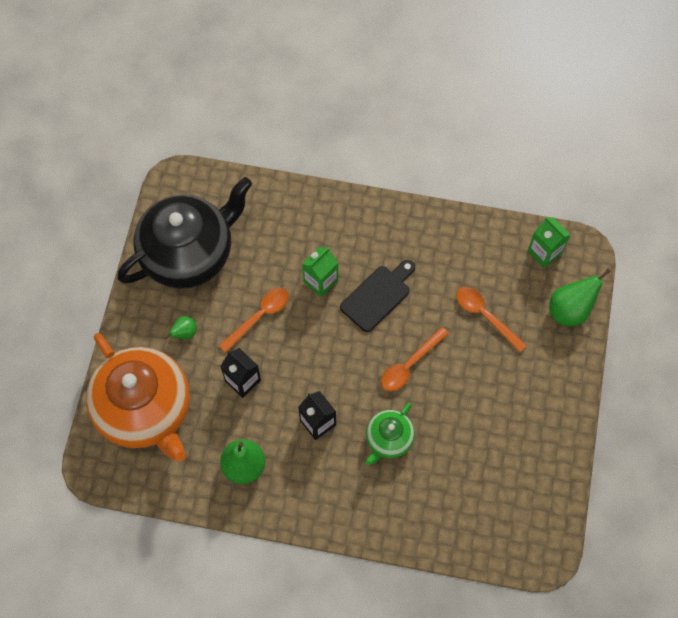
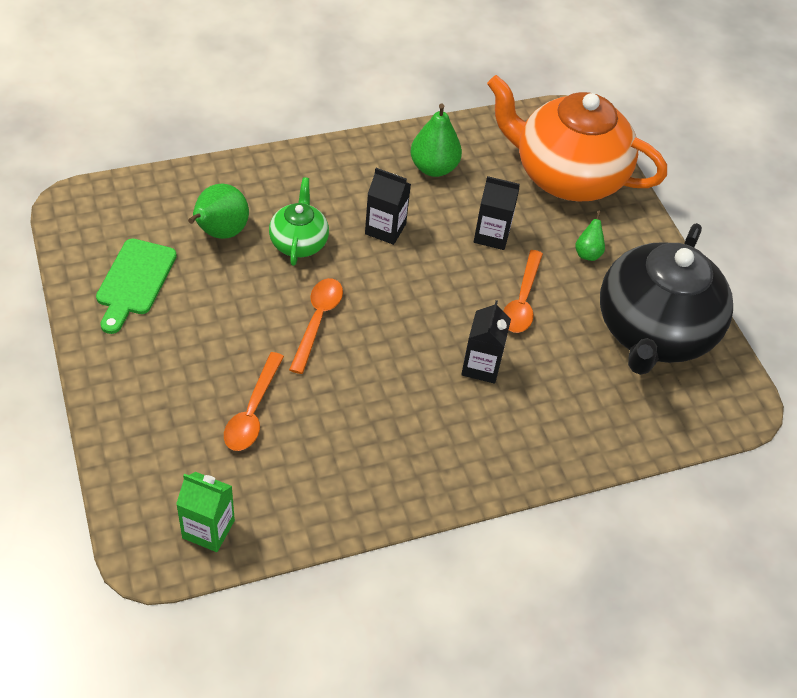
camera: 145 degrees right, 15 degrees down
green carton [302,247,338,297] -> black carton [461,300,511,384]
black cutting board [340,260,415,332] -> none
orange spoon [456,287,527,352] -> orange spoon turned 90 degrees clockwise [224,352,284,451]
green pear [549,268,611,326] -> green pear moved to [188,184,249,239]
none -> green cutting board [96,239,177,334]

